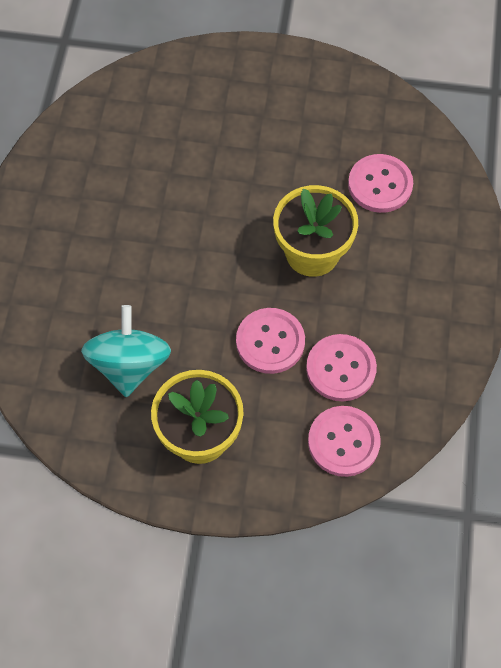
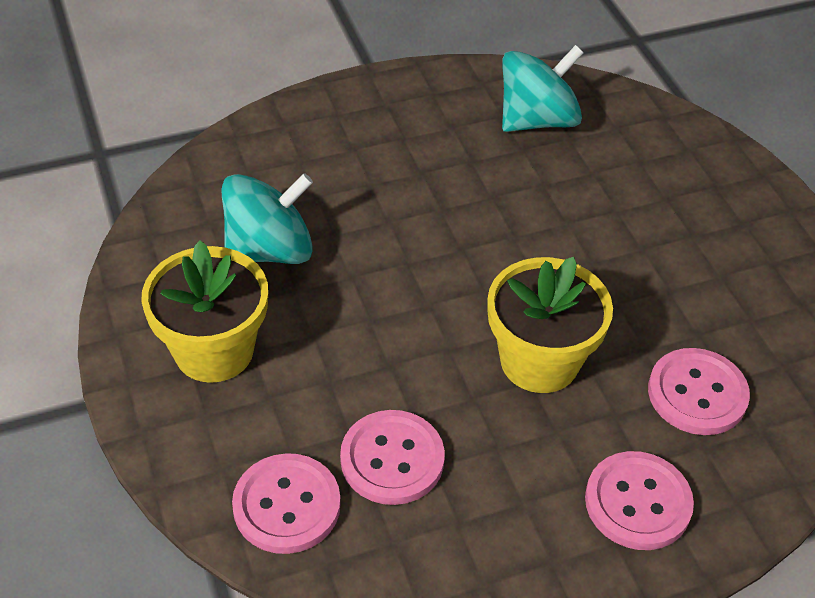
camera: 60 degrees right, 15 degrees down
pink button [236,308,305,374] -> pink button moved to [585,451,694,550]
none -> turquoise spinning top [502,45,584,132]

